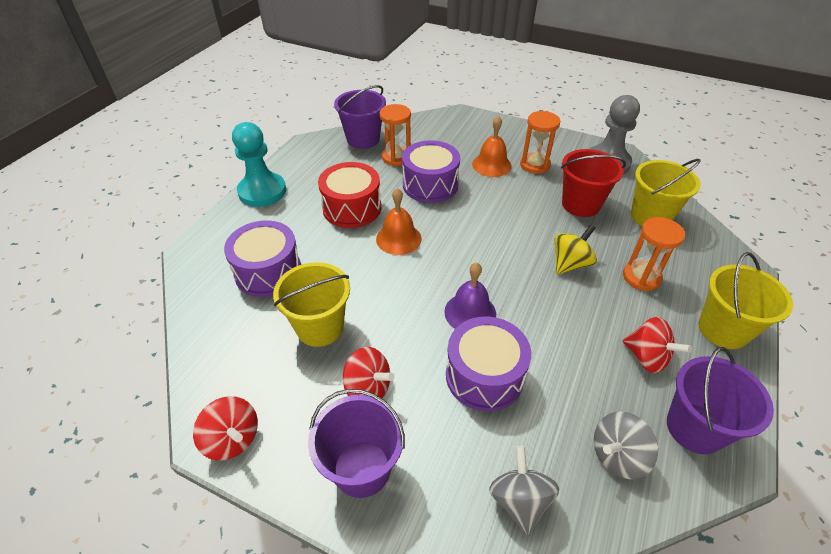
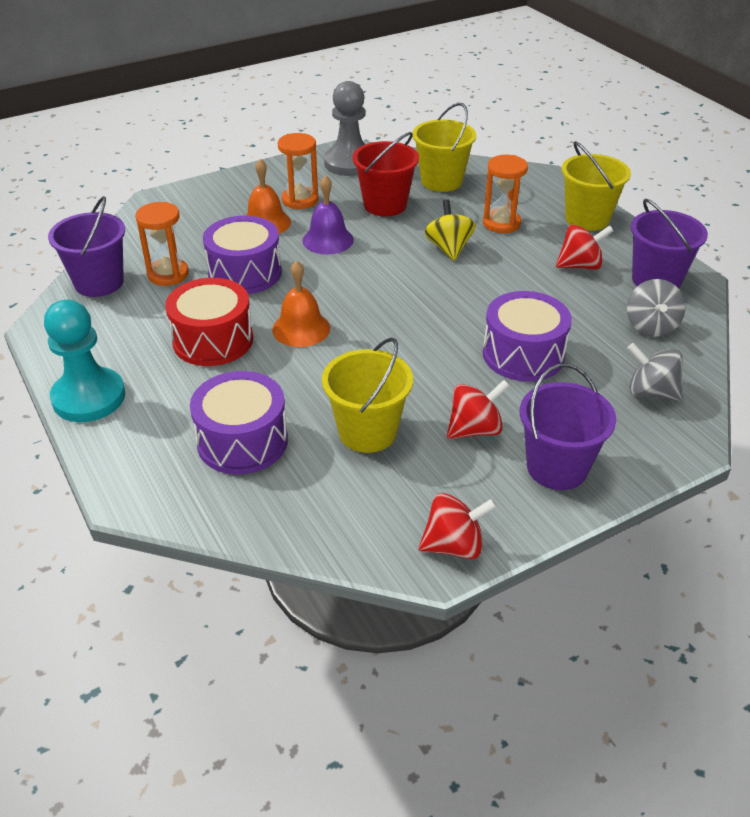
camera: 55 degrees left, 5 degrees down
purple bell [444,262,496,329] -> purple bell moved to [303,175,354,255]

